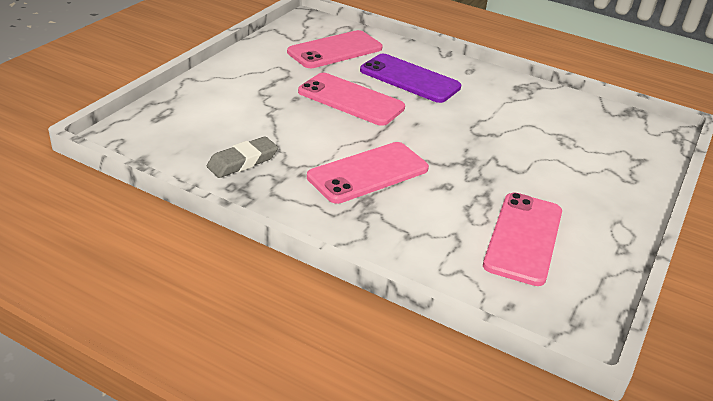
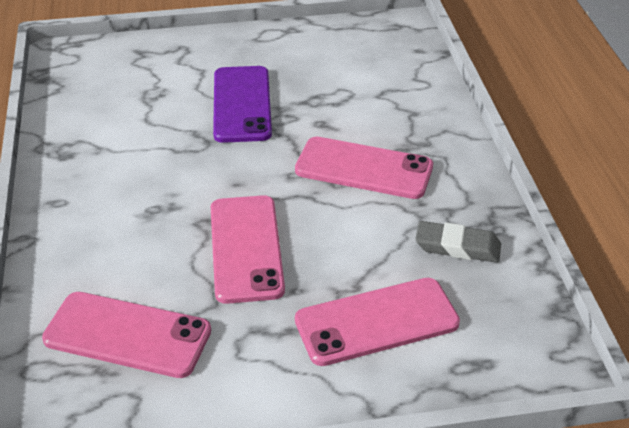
camera: 125 degrees left, 5 degrees up
purple phone [360,54,461,103] -> purple phone moved to [213,66,272,143]
pink phone [483,193,562,286] -> pink phone moved to [295,278,460,366]

